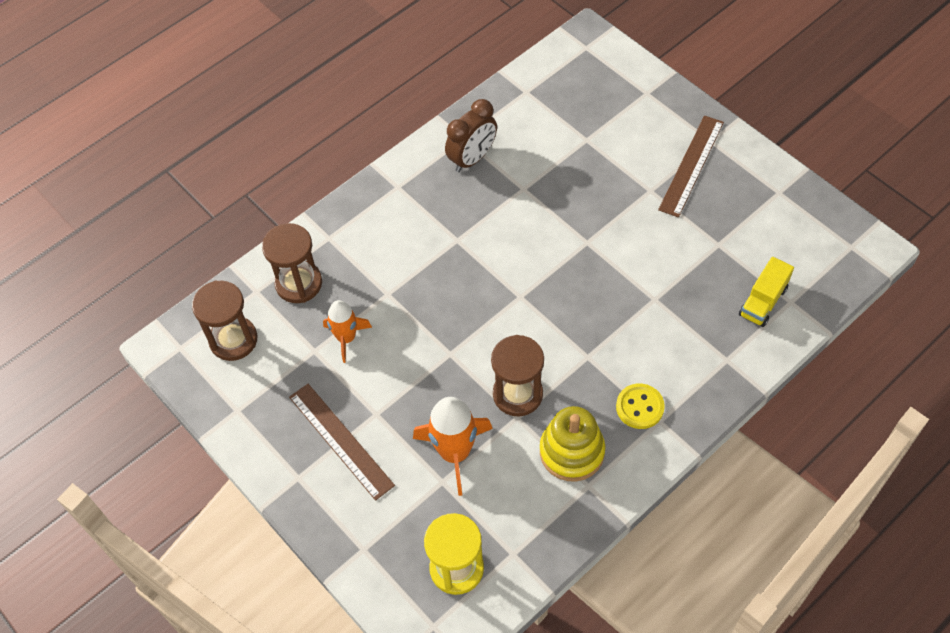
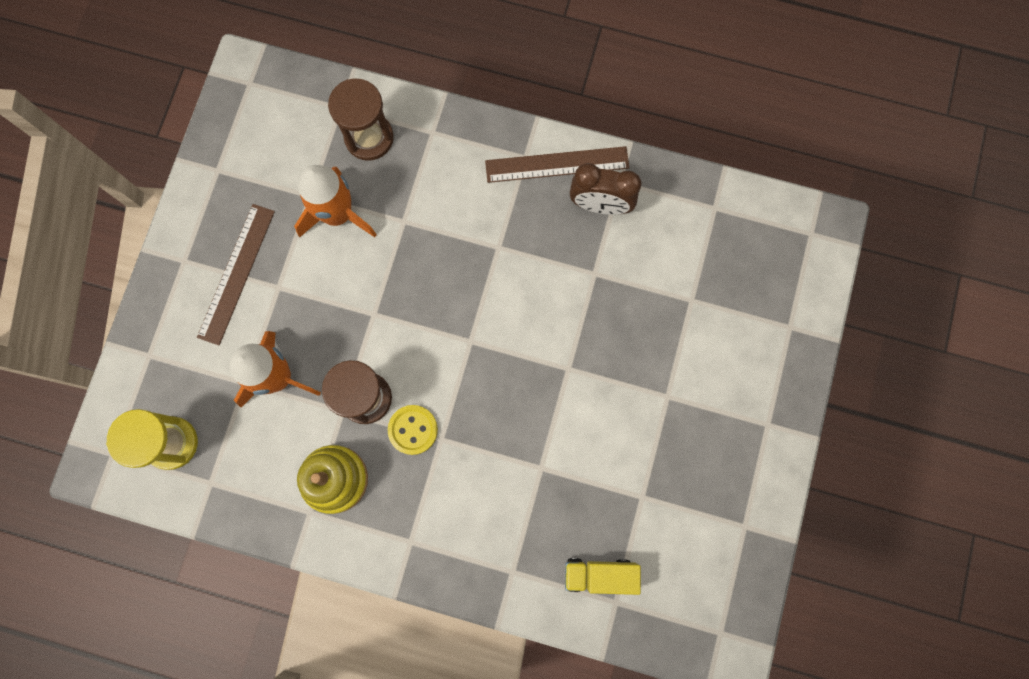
camera: 55 degrees right, 20 degrees up
brown hourglass [192,280,257,361] -> none
orange rocket [323,300,372,363] -> orange rocket [294,165,377,238], size x1.56
yellow button [616,384,665,429] -> yellow button moved to [388,405,438,455]
brown ruler [658,115,724,217] -> brown ruler moved to [485,146,629,183]

